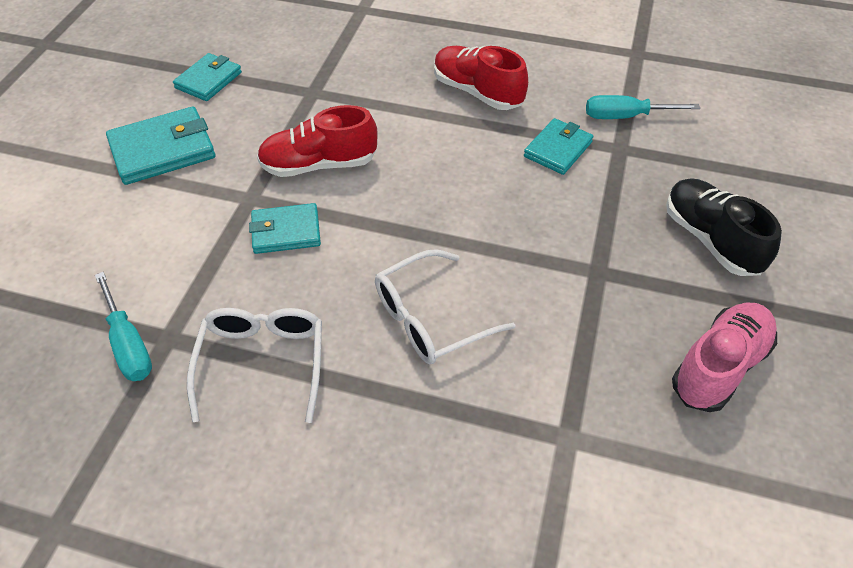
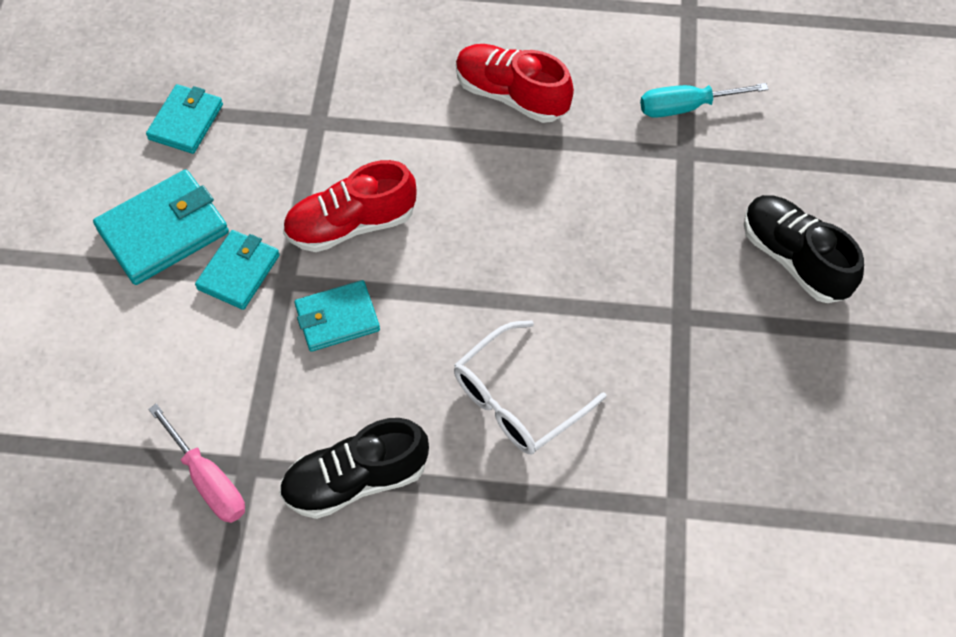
camera: 10 degrees left, 10 degrees up
turquoise screwdriver [95,272,152,381] -> pink screwdriver [148,404,245,523]
white glasses [187,308,322,423] -> black shoe [279,418,429,519]
turquoise wallet [524,118,593,175] -> turquoise wallet moved to [195,230,280,310]
pink shoe [672,303,777,412] -> none

